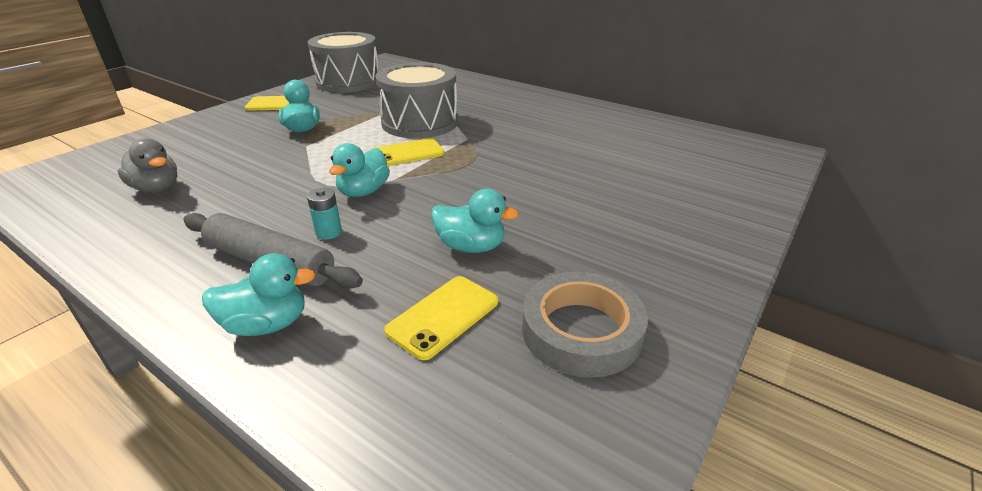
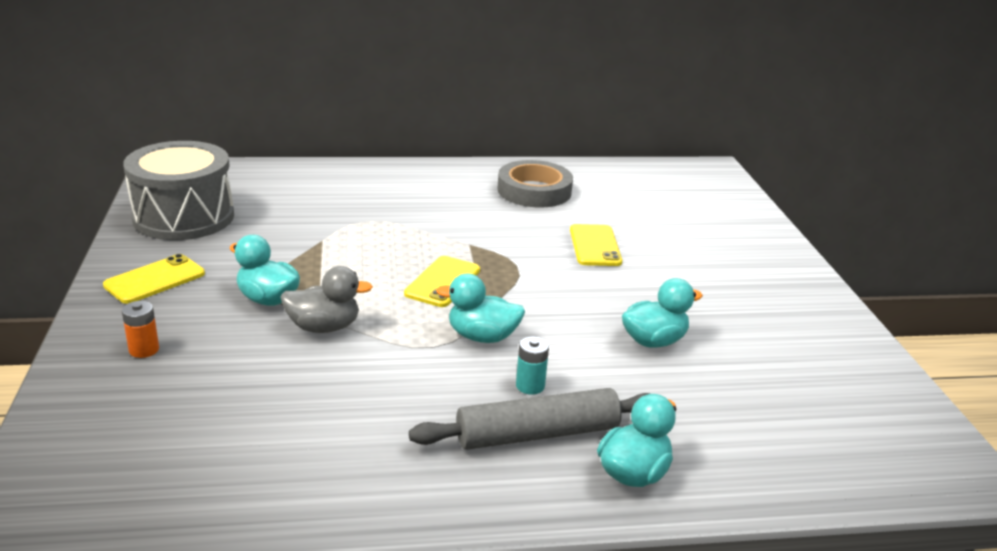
camera: 45 degrees left, 5 degrees down
grey duck [117,138,178,193] -> grey duck moved to [281,266,373,333]
turquoise duck [329,143,390,197] -> turquoise duck turned 120 degrees clockwise [436,273,525,343]
grey drum [375,62,458,138] -> none
yellow phone [384,276,498,360] -> yellow phone moved to [570,224,622,266]
grey tape [522,272,648,378] -> grey tape moved to [497,160,573,207]
none -> orange battery [122,301,159,358]

